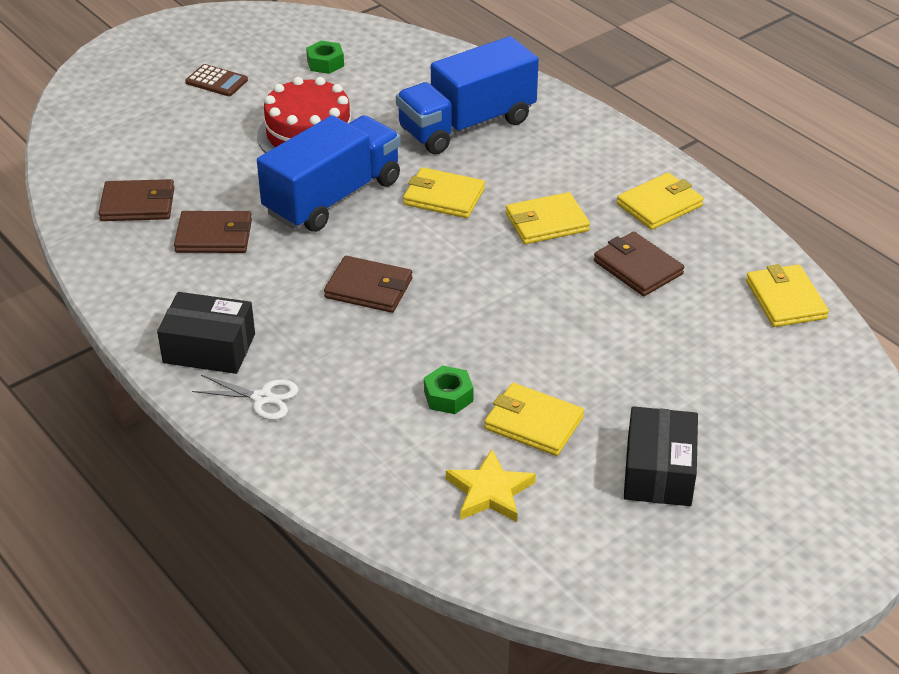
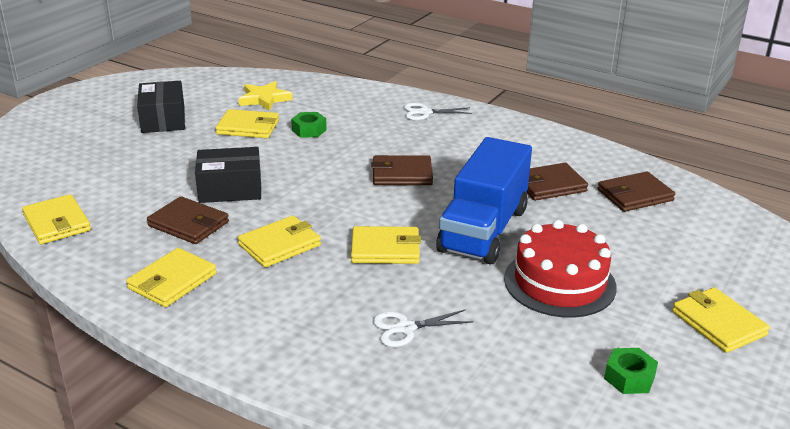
camera: 160 degrees right, 10 degrees down
black box [157,292,255,374] -> black box moved to [195,147,261,203]
brown calculator [185,64,248,96] -> yellow wallet [672,287,770,353]
blue truck [396,36,539,155] -> white scissors [373,309,473,347]

